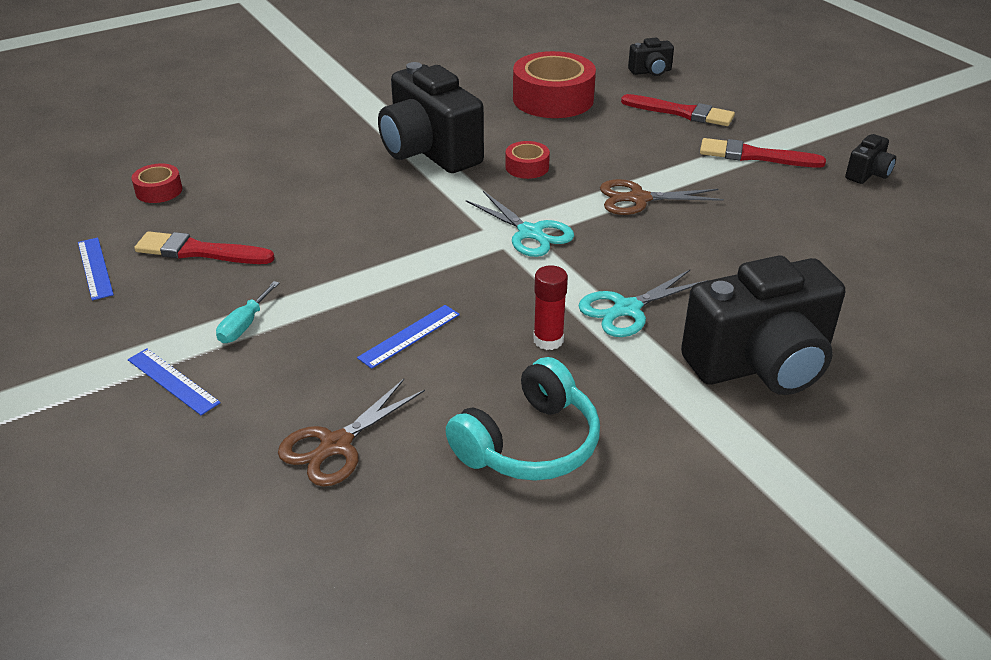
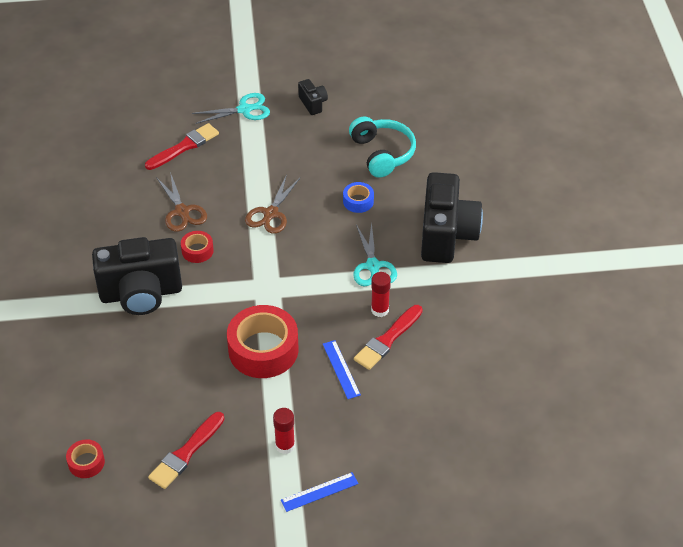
camera: 65 degrees left, 10 degrees up
blue ruler [78,237,114,300] -> none
turquoise screwdriver [216,281,279,343] -> red glue stick [273,408,295,454]
brown scissors [278,379,425,487] -> brown scissors moved to [156,172,207,232]
turquoise headphones [446,357,600,481] -> turquoise headphones moved to [349,117,416,178]
turquoise scissors [466,191,574,257] -> turquoise scissors moved to [192,93,270,124]
red tape [513,51,596,118] -> red tape moved to [227,305,298,378]
black camera [628,38,674,76] -> none
red brush [700,138,826,168] -> red brush moved to [354,305,423,370]
none -> blue tape [343,182,374,213]

